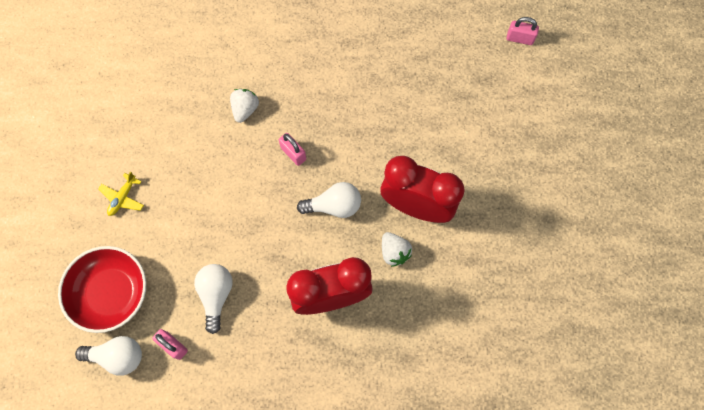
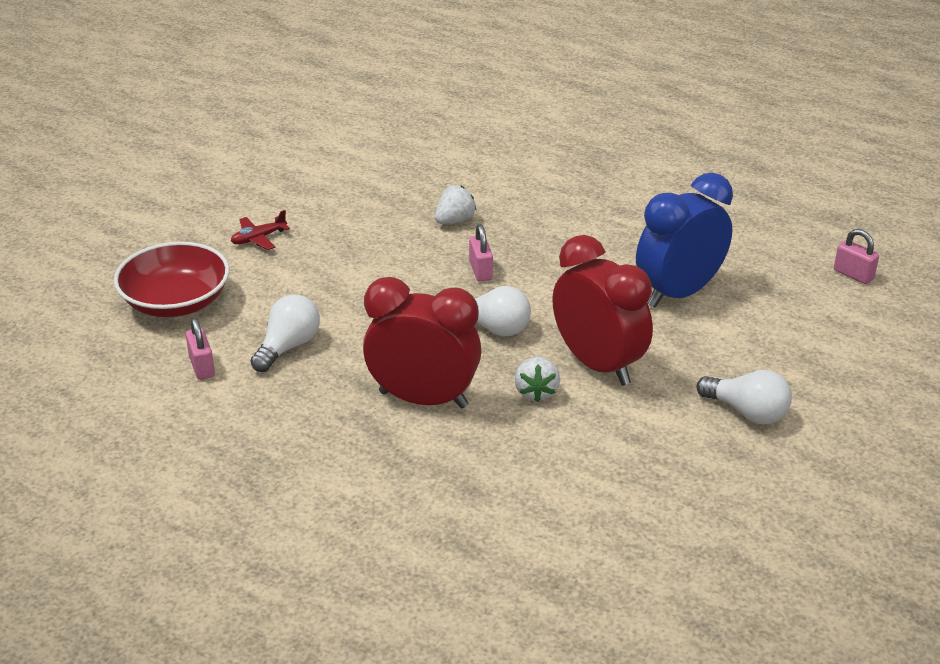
camera: 30 degrees right, 35 degrees down
white light bulb [75,336,142,376] -> white light bulb moved to [696,370,792,425]
yellow plane [98,171,144,216] -> red plane [231,210,290,250]
none -> blue clock [636,173,733,308]

